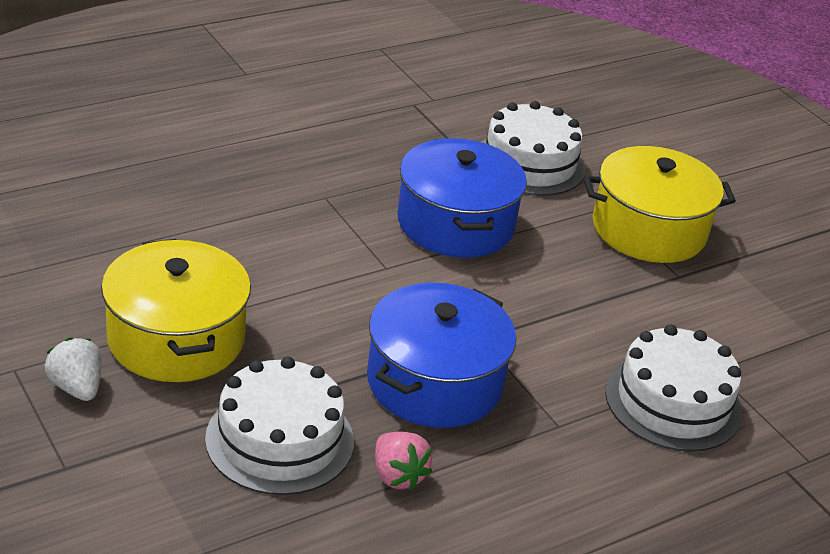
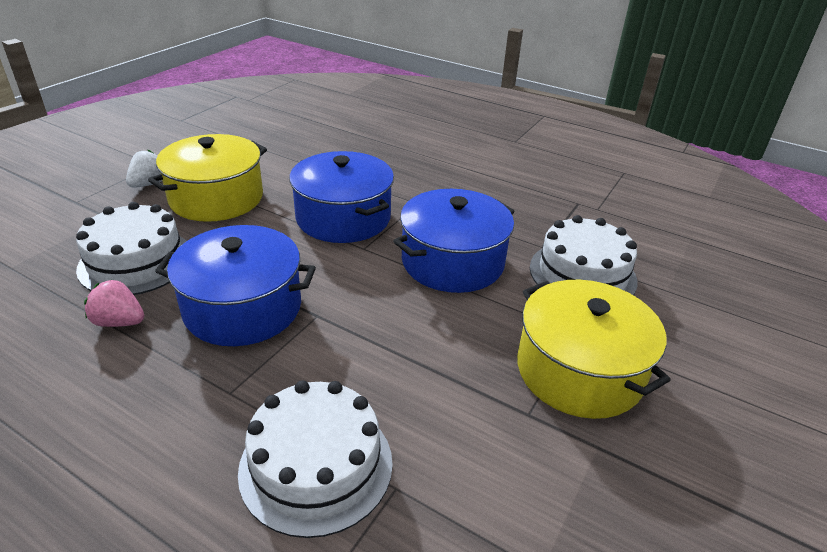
camera: 65 degrees right, 0 degrees up
pink strawberry [375,432,432,491] -> pink strawberry turned 75 degrees clockwise [84,280,144,327]
none -> blue pot [289,151,394,243]

